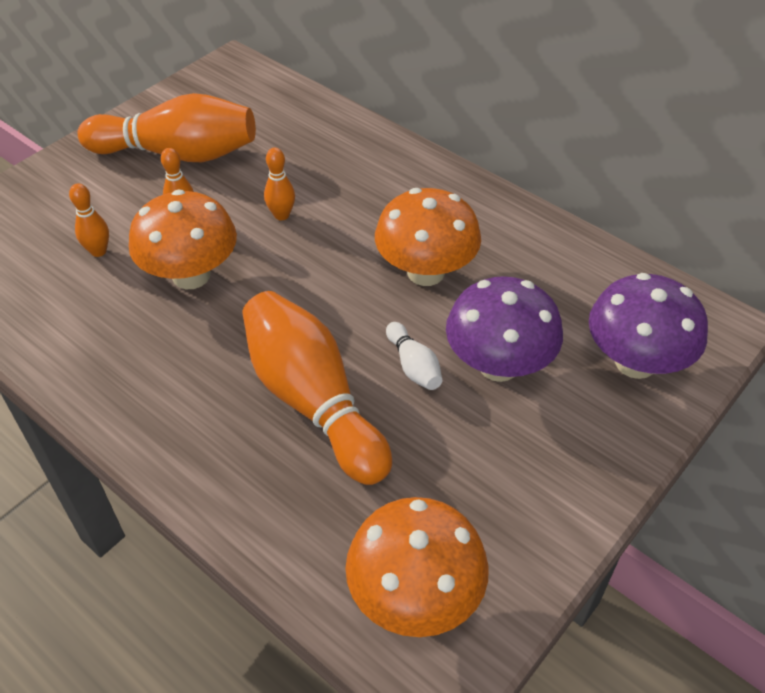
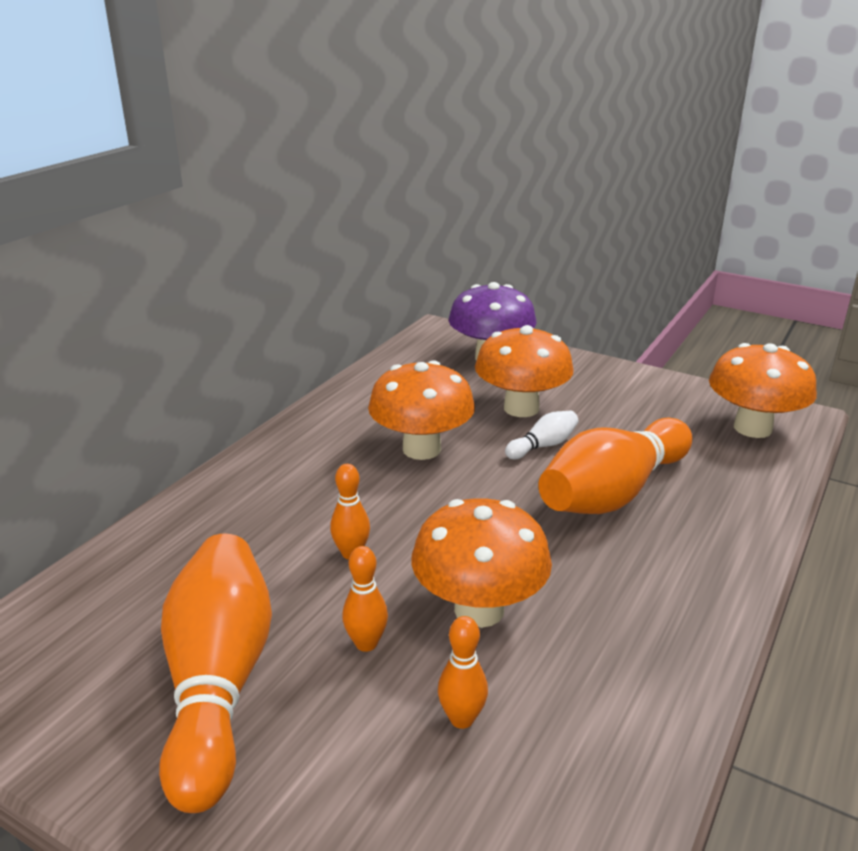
camera: 100 degrees left, 20 degrees down
purple mushroom [446,276,563,382] -> orange mushroom [475,325,574,417]

